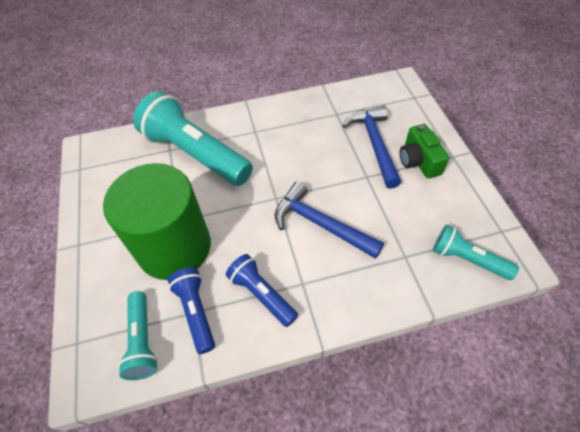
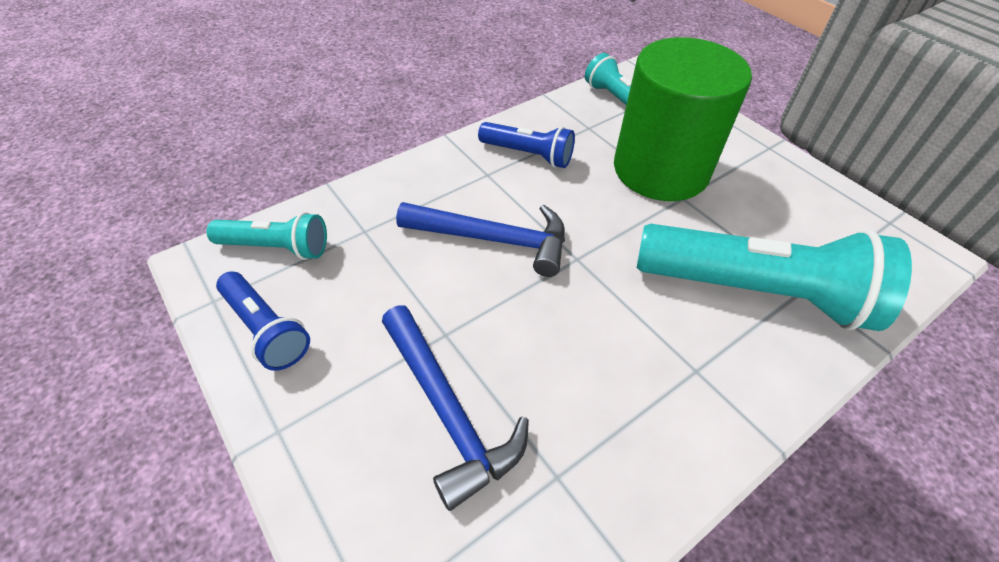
camera: 155 degrees right, 5 degrees down
blue flashlight [168,267,215,354] -> blue flashlight moved to [216,271,310,371]
green camera [400,124,449,179] -> none

